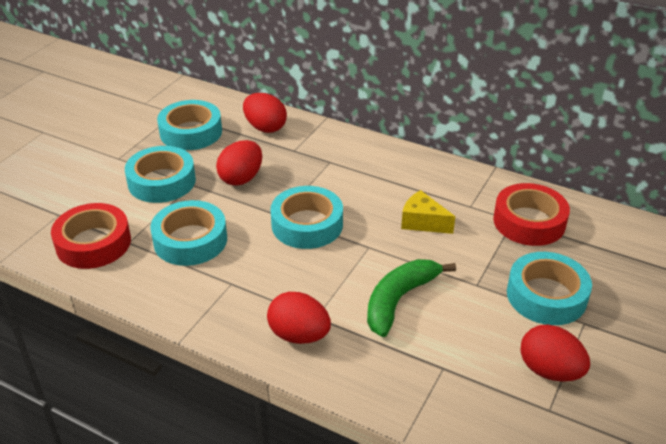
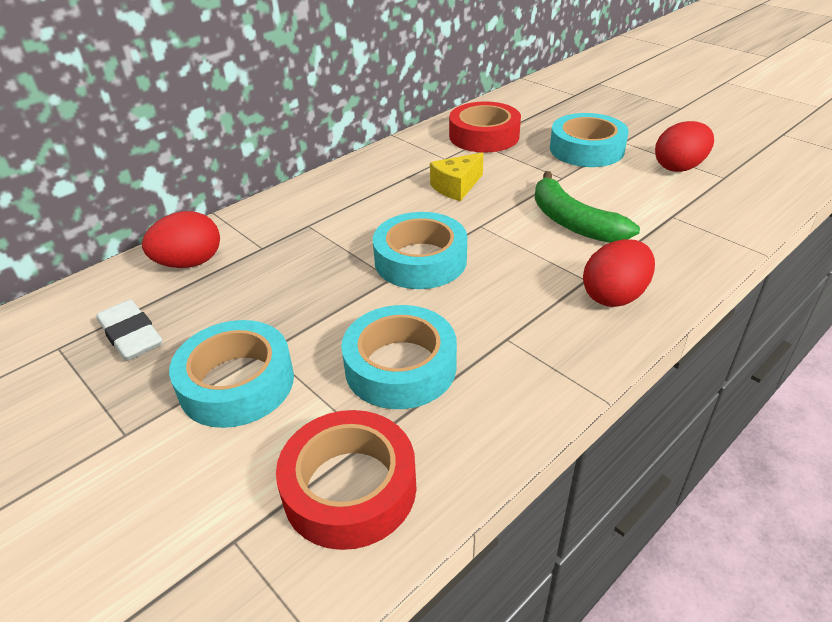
camera: 70 degrees left, 0 degrees up
turquoise tape [157,100,222,150] -> white eraser [96,300,162,361]
red egg [216,140,262,186] -> none

